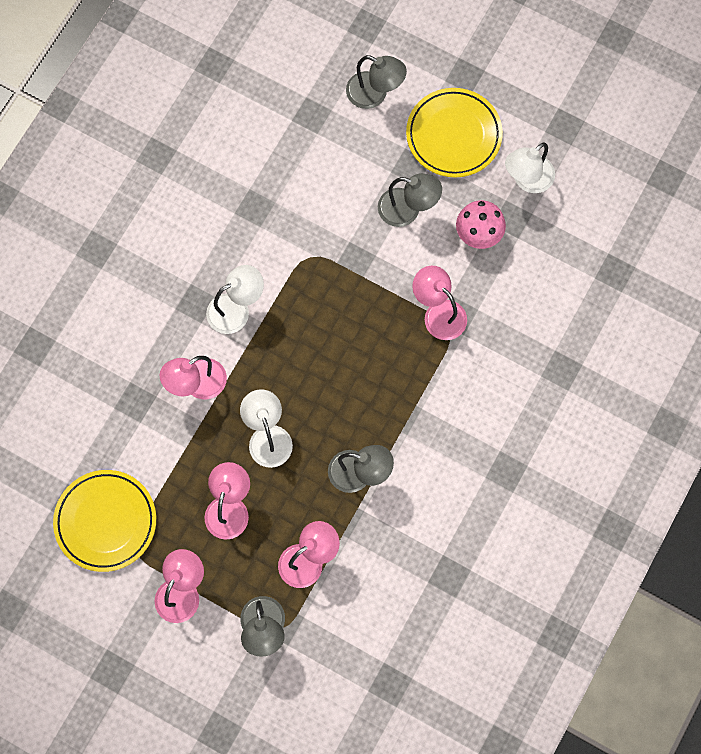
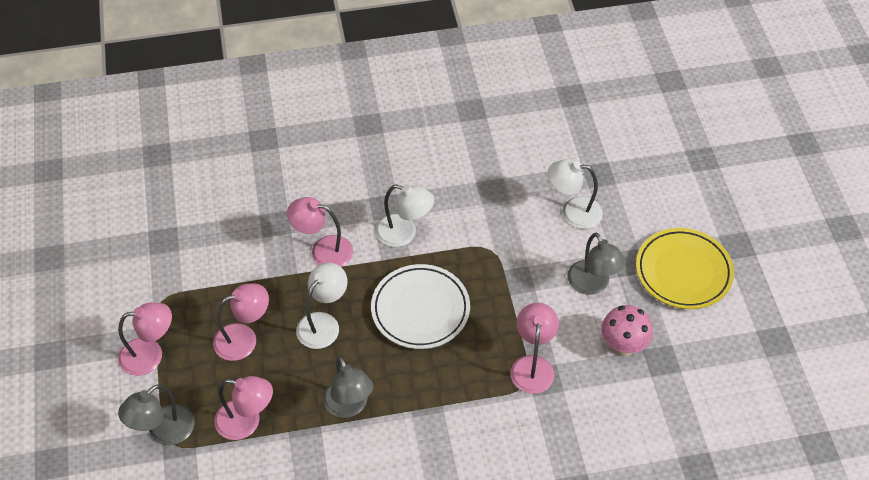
camera: 50 degrees right, 20 degrees down
yellow plate [53,470,156,572] -> none
grey lamp [346,55,407,109] -> none
white lamp [505,143,555,193] -> white lamp moved to [548,159,603,229]
none -> white plate [371,264,470,349]

